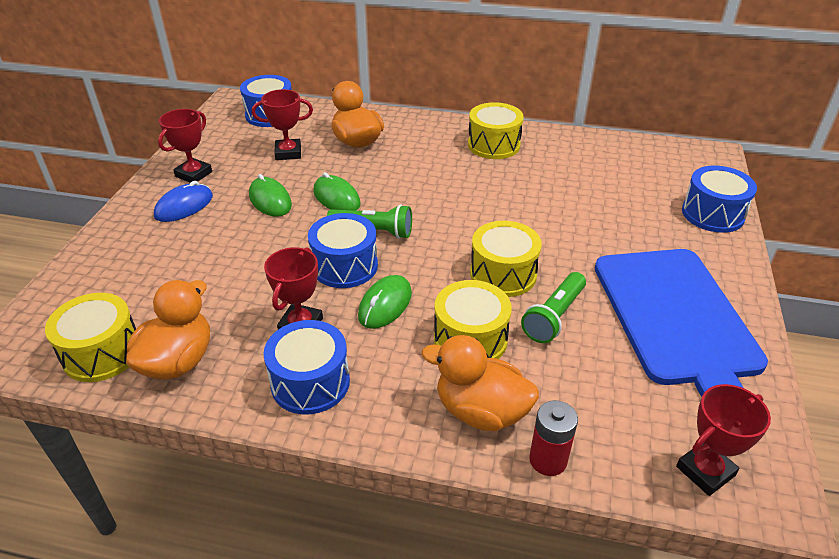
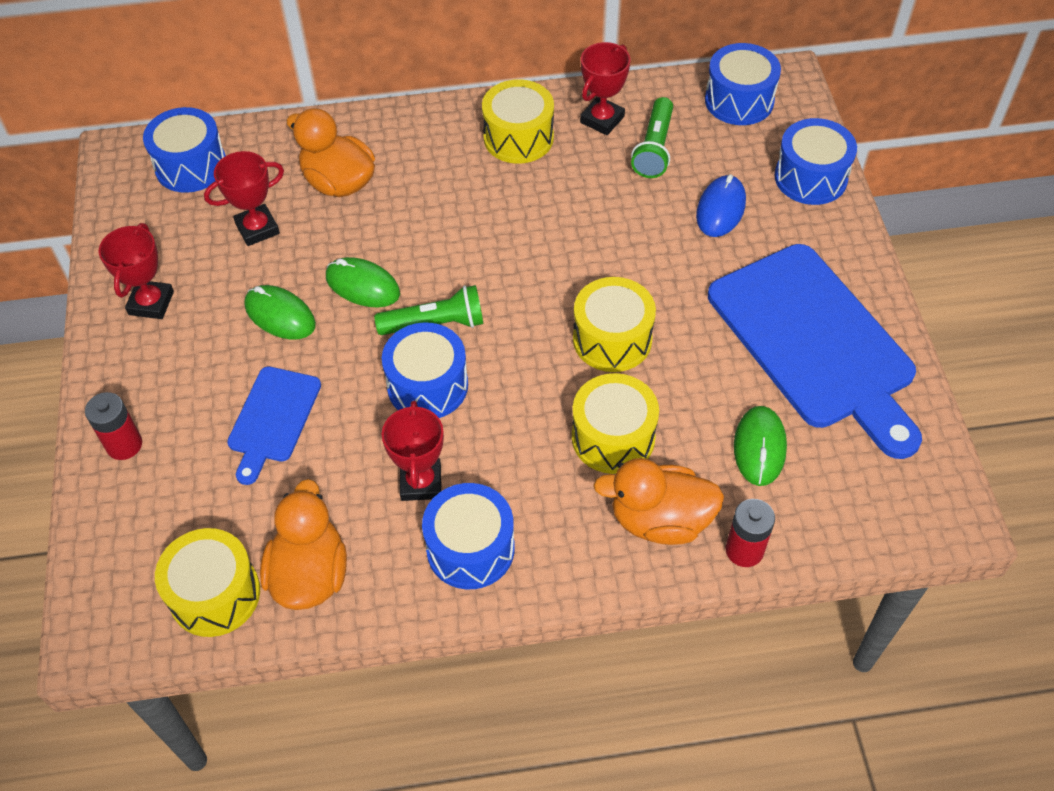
camera: 20 degrees left, 15 degrees up
blue mouse [154,181,213,222] -> blue mouse moved to [696,174,746,237]
green mouse [358,275,412,329] -> green mouse moved to [734,406,787,486]
green flashlight [521,272,586,343] -> green flashlight moved to [631,97,673,178]
red trophy [676,384,771,496] -> red trophy moved to [580,42,630,135]
none -> red battery [85,392,142,460]
none -> blue cutting board [227,367,321,485]
none -> blue drum [705,43,781,125]

